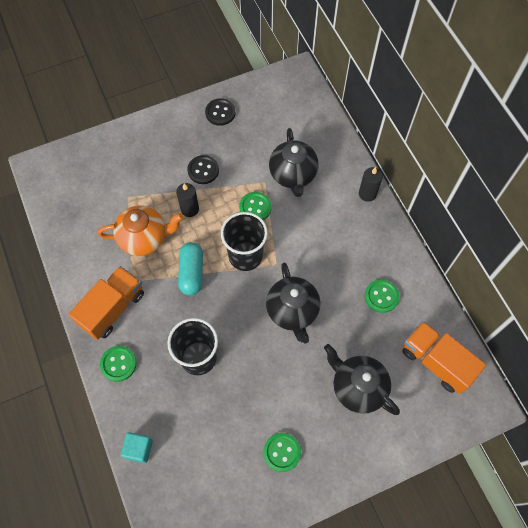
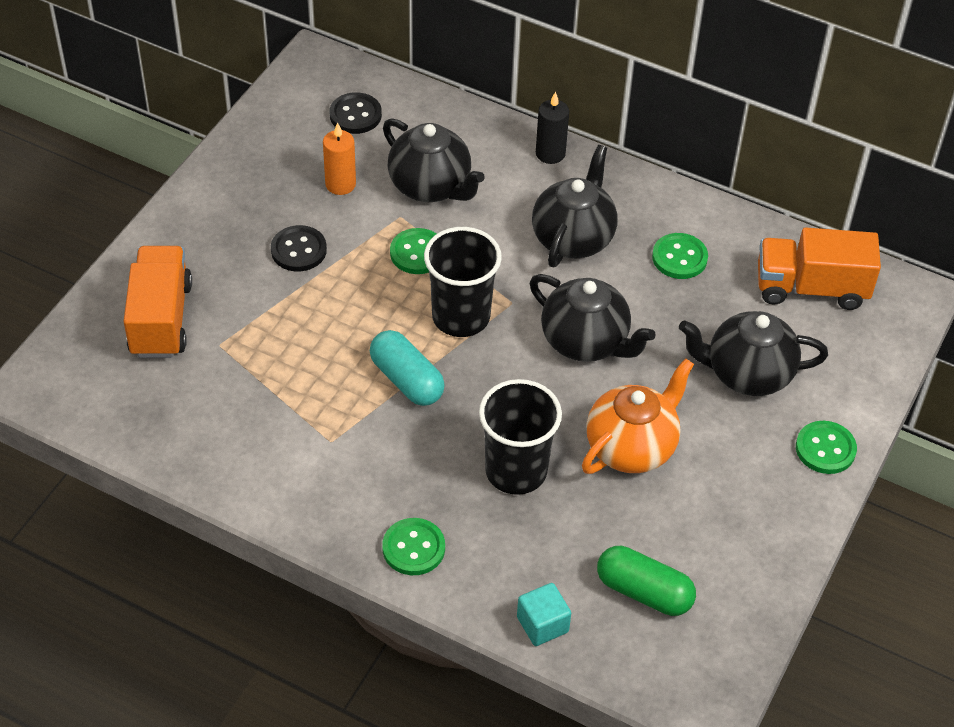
camera: 40 degrees left, 15 degrees down
orange truck [69,266,144,340] -> orange truck moved to [123,246,192,358]
orange teapot [98,206,183,256] -> orange teapot moved to [582,359,694,474]
black candle [176,183,199,217] -> none
black button [205,98,235,126] -> black button moved to [330,92,382,134]
green button [263,433,301,472] -> green button moved to [796,421,857,474]
none -> orange candle [323,122,356,195]
none -> black teapot [532,145,617,267]
none -> green capsule [597,546,696,616]

